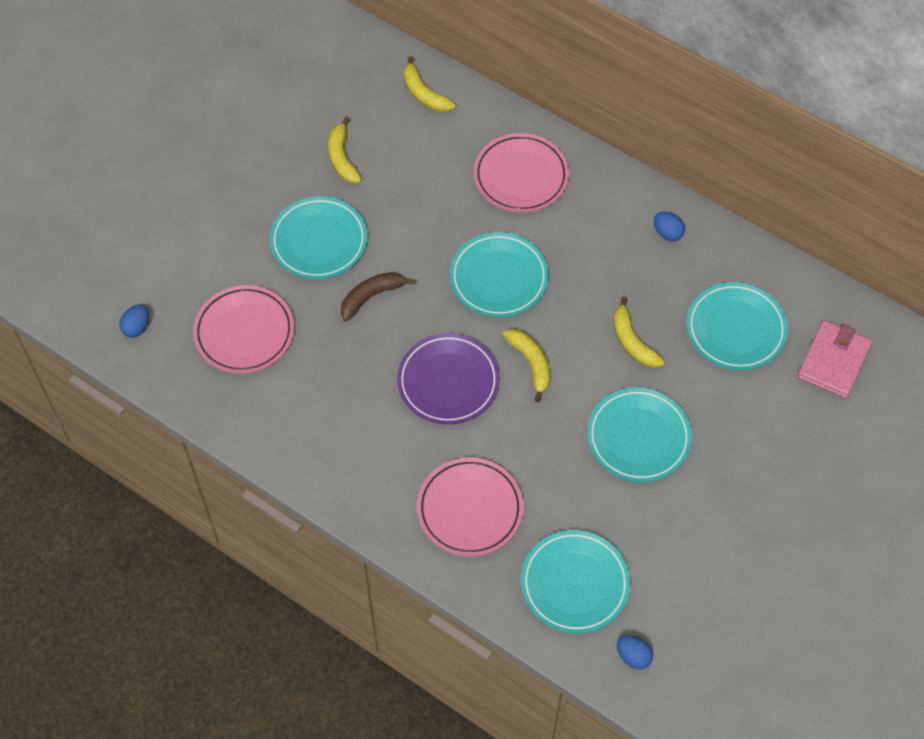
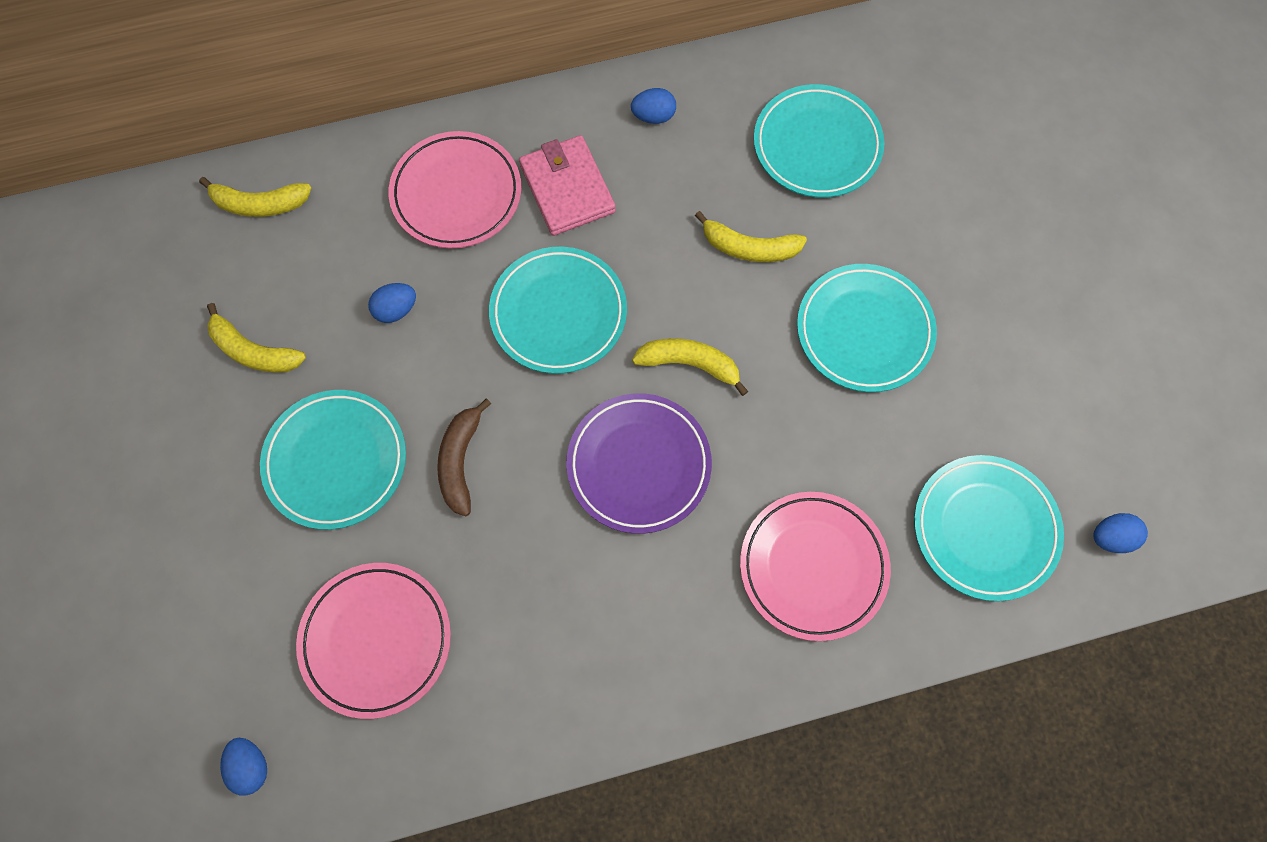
camera: 50 degrees left, 10 degrees up
pink wallet [797,320,872,398] -> pink wallet moved to [519,135,616,236]
none -> blue egg [368,283,416,323]

